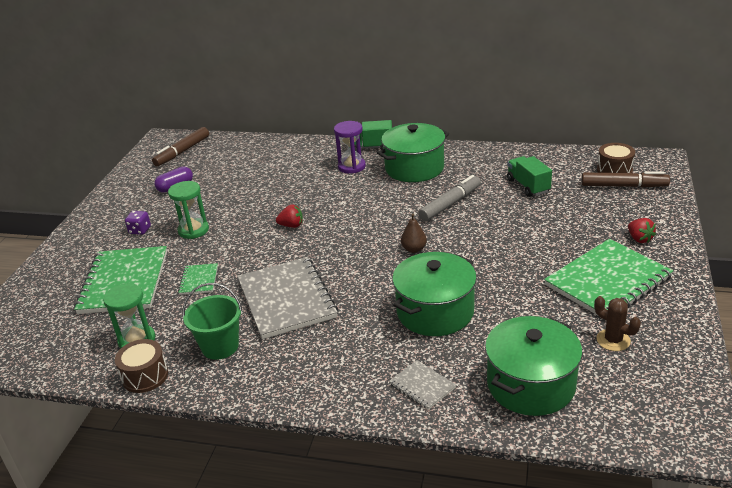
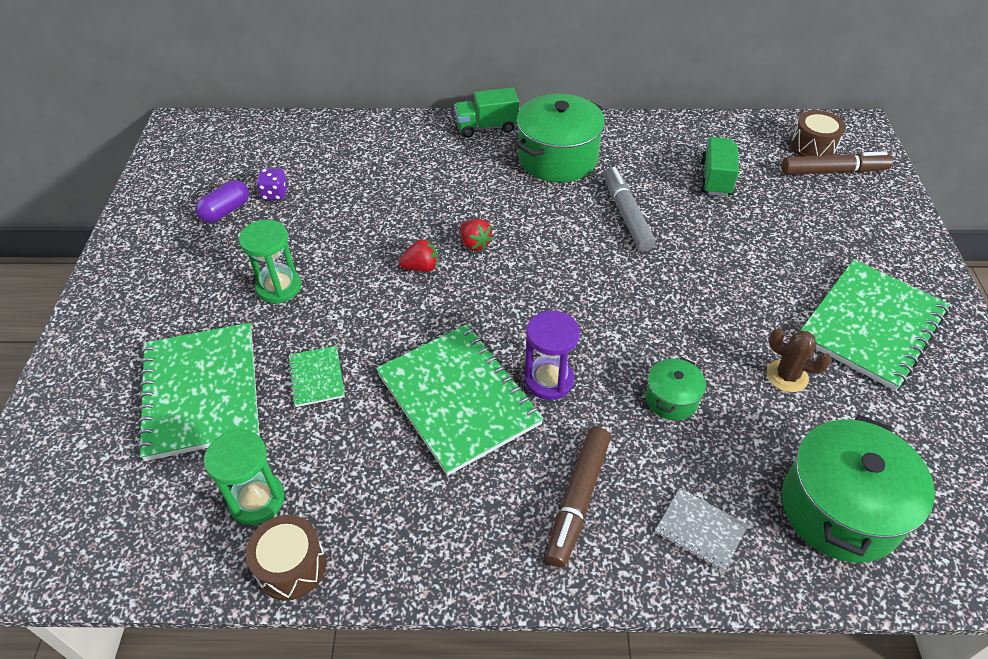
camera: 15 degrees left, 15 degrees up
purple dice [125,211,151,235] -> purple dice moved to [256,169,287,200]
brown marker [152,127,209,166] -> brown marker moved to [545,427,611,568]
green bucket [182,283,242,360] -> none
grey notebook [237,257,338,339] -> green notebook [376,324,544,476]
purple hourglass [334,121,366,174] -> purple hourglass moved to [524,310,580,400]
green pot [392,252,477,336] -> green pot [645,358,706,420], size x0.50
brown pear [401,213,427,253] -> none
grey marker [418,175,481,221] -> grey marker turned 45 degrees counterclockwise [604,167,656,251]
green truck [507,156,552,197] -> green truck turned 45 degrees clockwise [701,137,739,196]
brown cactus [594,296,641,351] -> brown cactus moved to [767,328,832,392]
red strawberry [628,218,656,243] -> red strawberry moved to [460,219,493,251]

